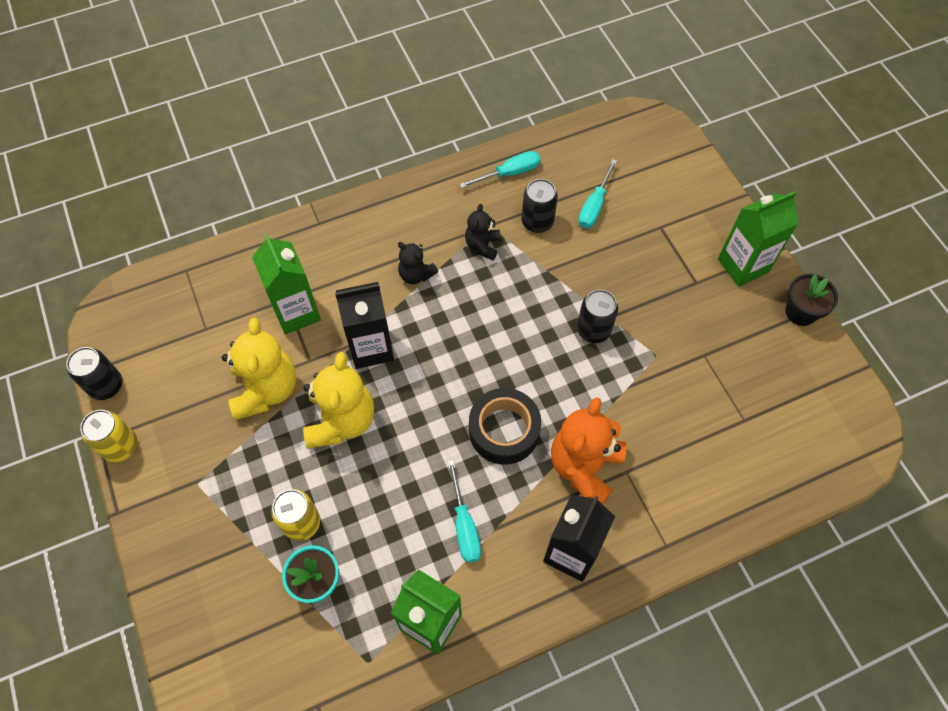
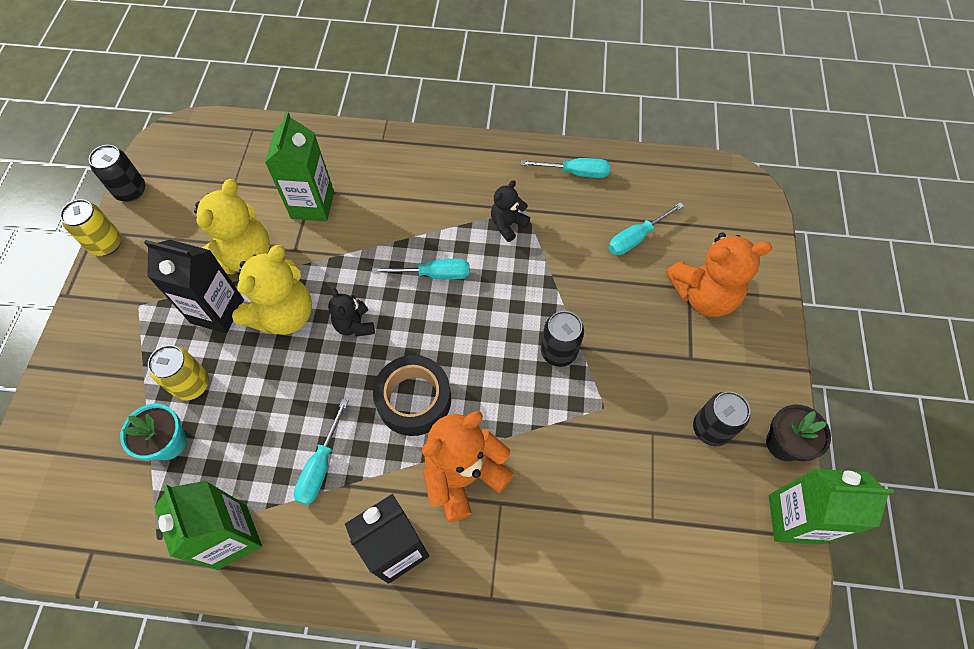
camera: 30 degrees right, 0 degrees up
black carton [335,282,394,369] -> black carton moved to [144,240,244,333]
black teddy bear [398,242,438,284] -> black teddy bear moved to [328,288,375,337]
black can [521,179,558,233] -> black can moved to [693,392,750,446]
green carton [718,191,799,287] -> green carton moved to [769,469,894,544]
none -> turquoise screwdriver [373,259,469,280]
none -> orange teddy bear [666,233,772,317]

